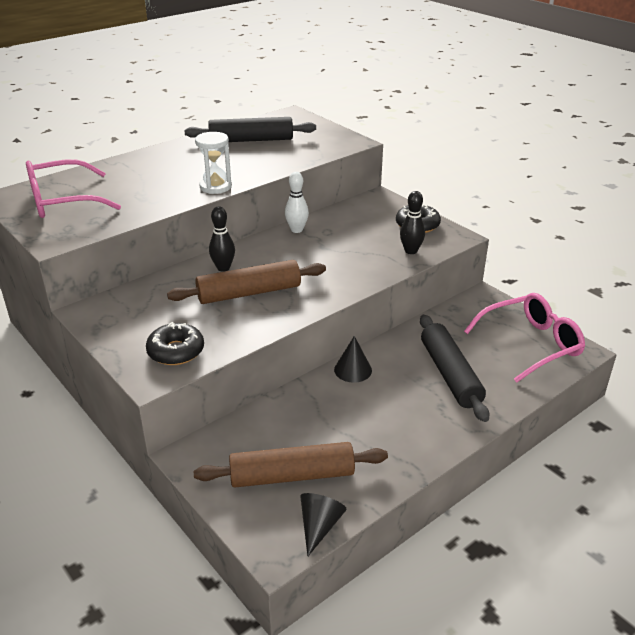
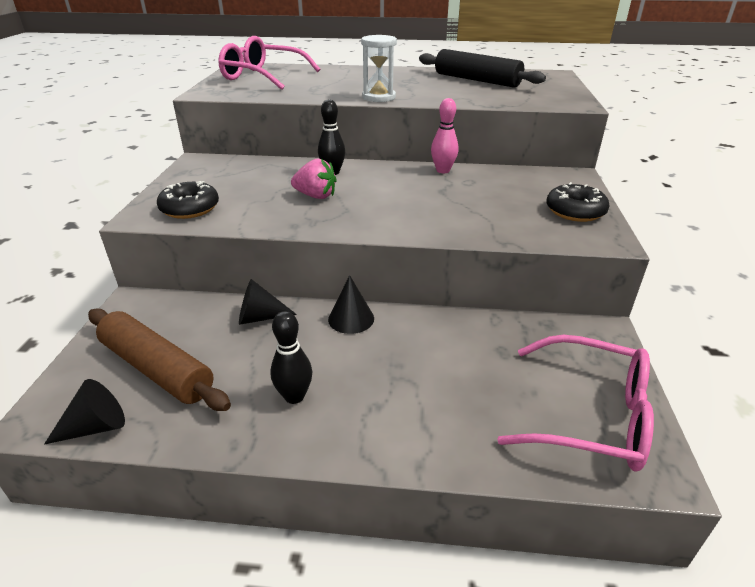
camera: 45 degrees right, 0 degrees up
brown rolling pin [167,260,326,304] -> pink strawberry [291,158,336,199]
white bowling pin [285,172,309,233] -> pink bowling pin [431,98,459,173]
black bowling pin [400,191,425,254] -> black bowling pin moved to [270,311,312,404]
black rolling pin [420,315,489,422] -> none
none -> black cone [239,279,297,325]

